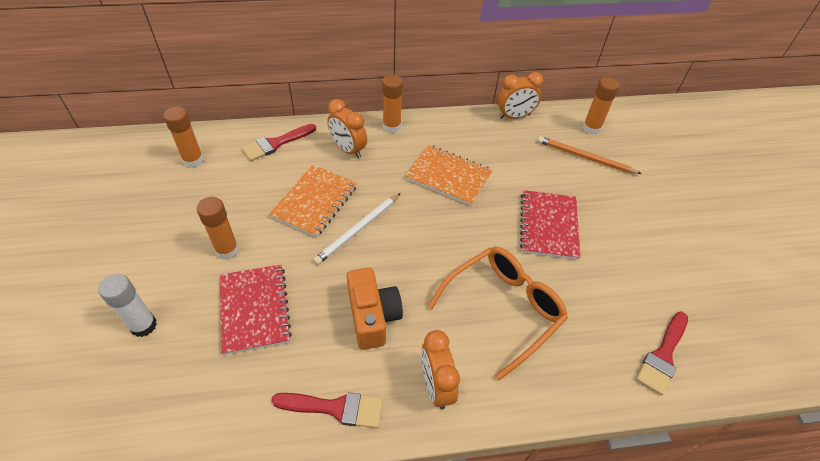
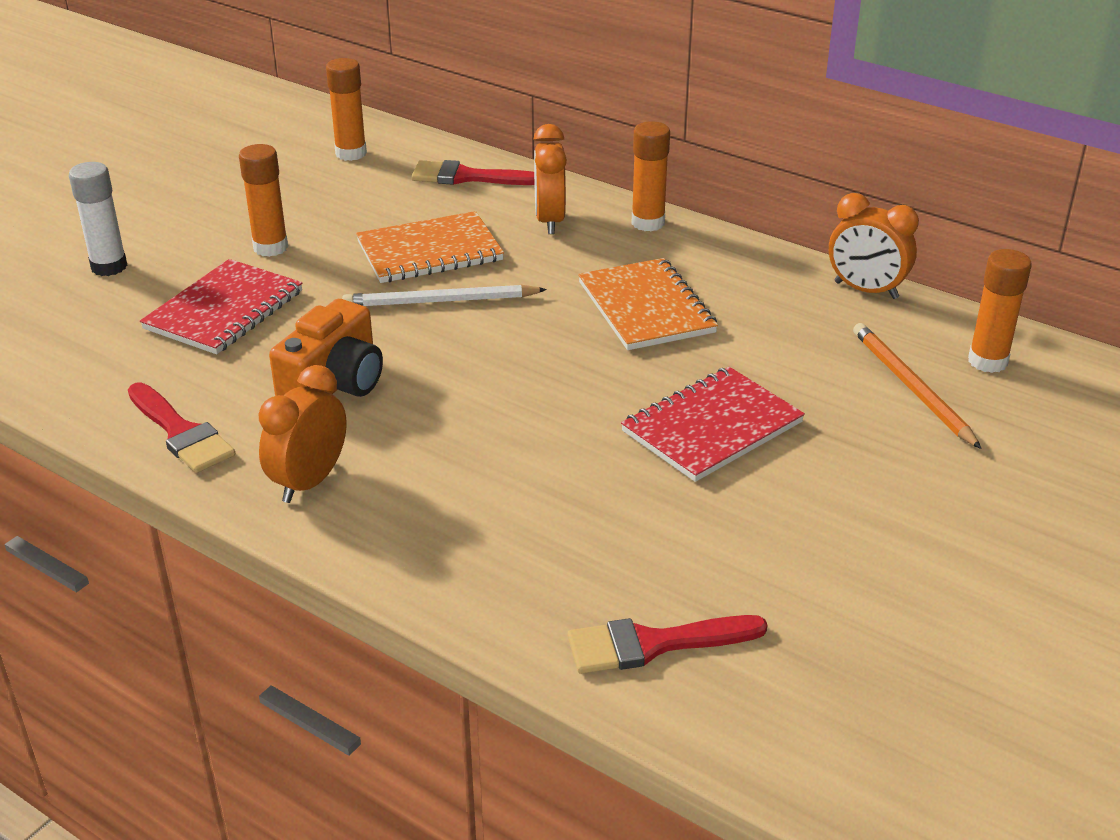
camera: 45 degrees right, 15 degrees down
orange glasses [428,246,568,380] -> none

